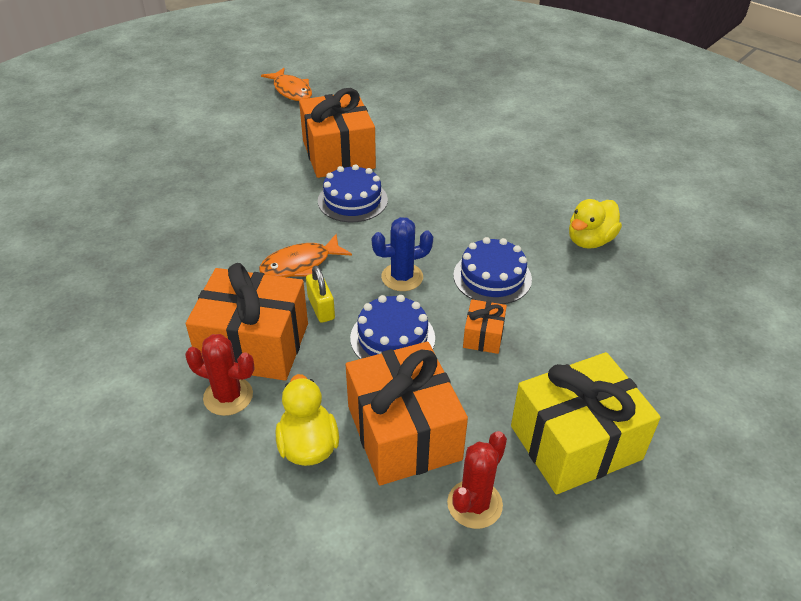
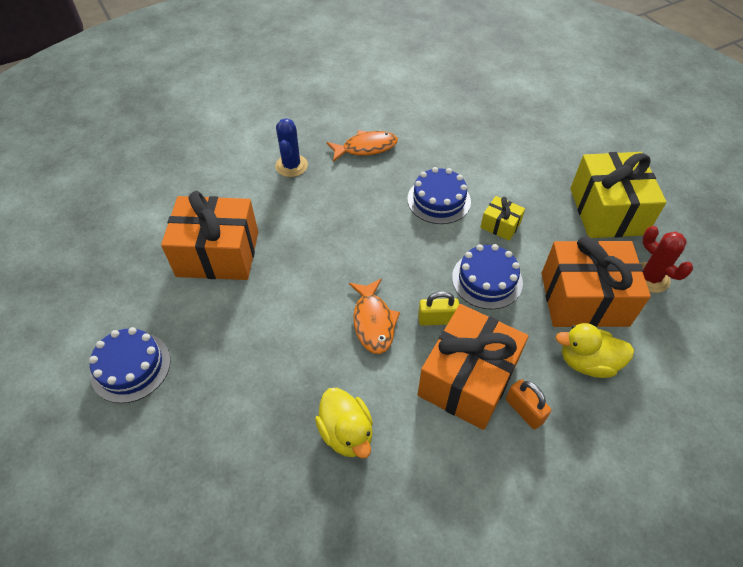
camera: 70 degrees left, 10 degrees up
red cactus [185,334,255,416] -> orange padlock [506,379,551,429]
orange fish [261,68,312,101] -> orange fish moved to [327,130,398,162]
blue cake [318,164,388,222] -> blue cake moved to [89,327,171,403]
blue cactus [372,217,433,291] -> blue cactus moved to [275,118,308,177]
orange gift [463,299,507,354] -> yellow gift [480,196,525,241]
yellow duck [569,199,622,249] -> yellow duck moved to [315,388,373,458]

